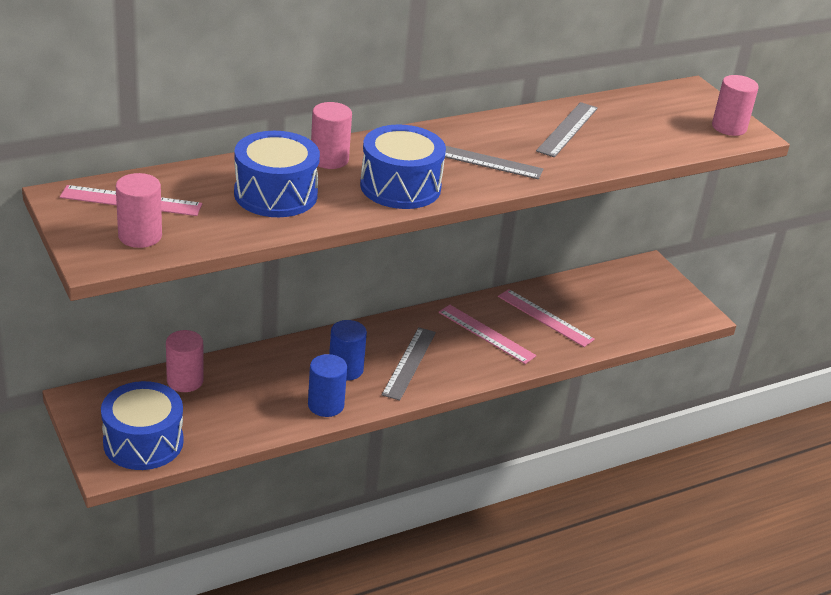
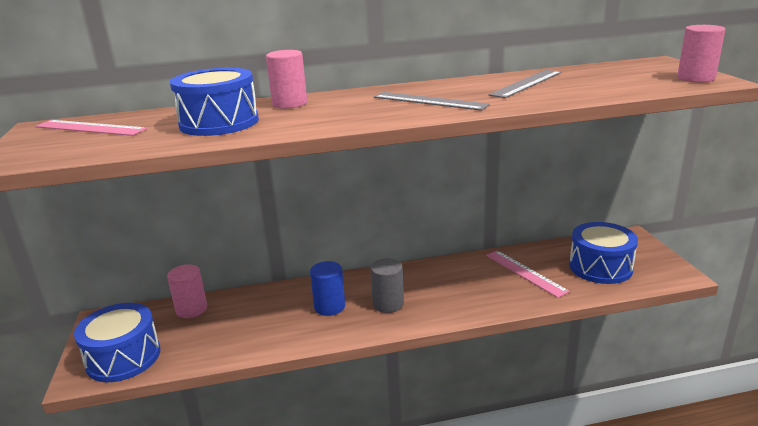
camera: 20 degrees right, 10 degrees down
pink cylinder [116,173,162,248] -> none
blue cylinder [308,354,347,417] -> none
blue drum [360,125,446,209] -> blue drum moved to [569,222,638,284]
grey ruler [382,327,436,400] -> grey cylinder [370,258,404,313]
pink ruler [438,305,537,364] -> none

